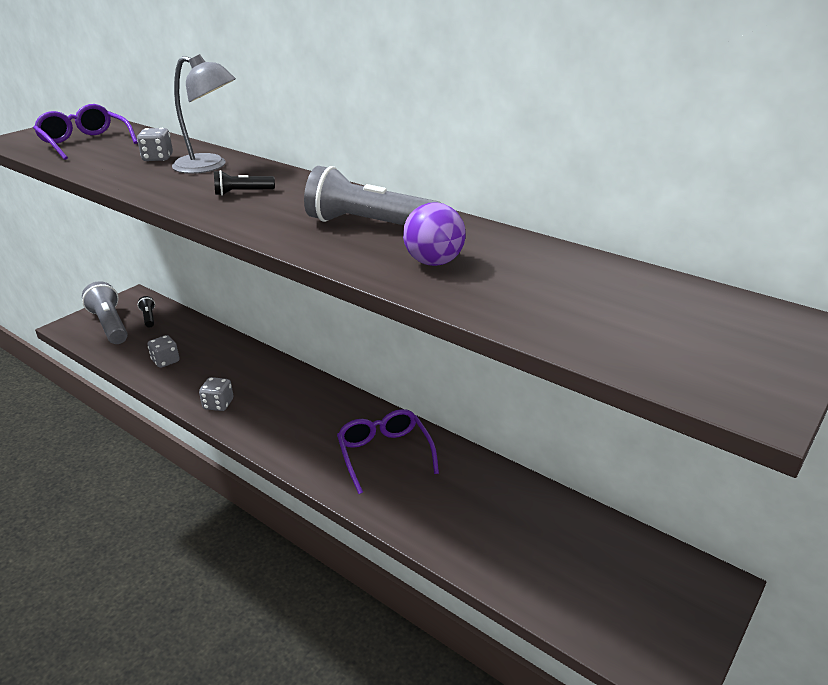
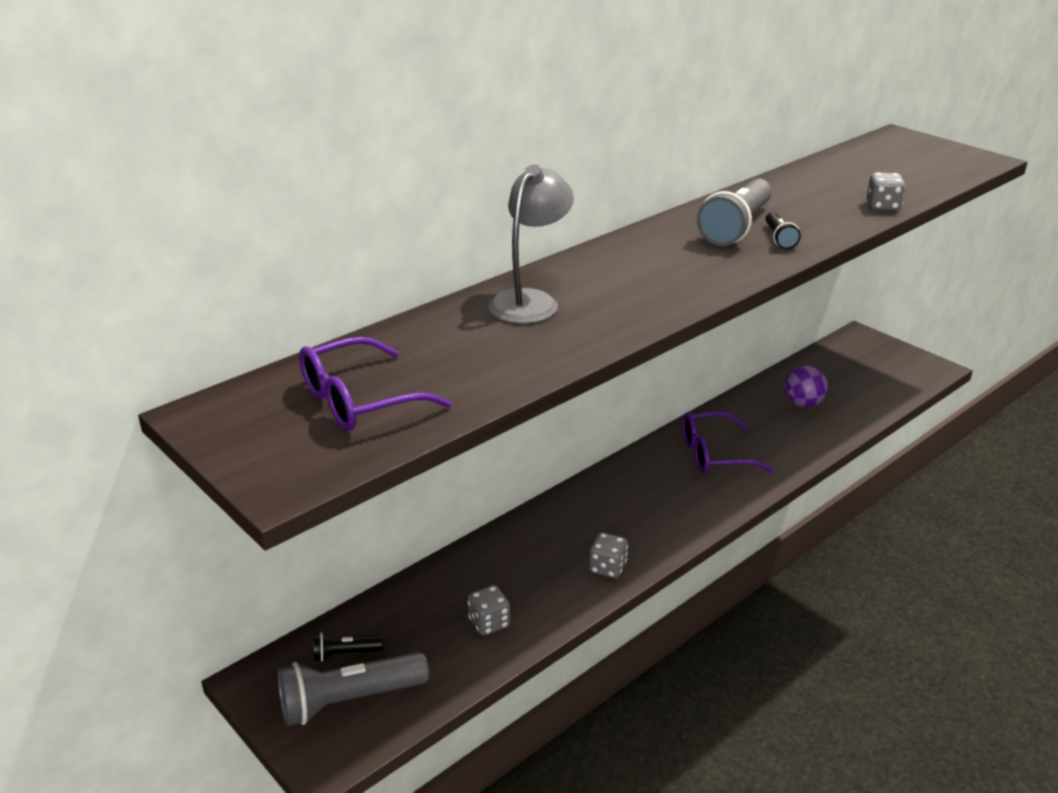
camera: 80 degrees left, 0 degrees up
grey dice [137,128,173,161] -> grey dice moved to [867,172,906,211]
black flashlight [214,170,275,196] -> black flashlight moved to [765,212,801,249]
purple ball [403,202,466,266] -> purple ball moved to [784,365,828,407]

